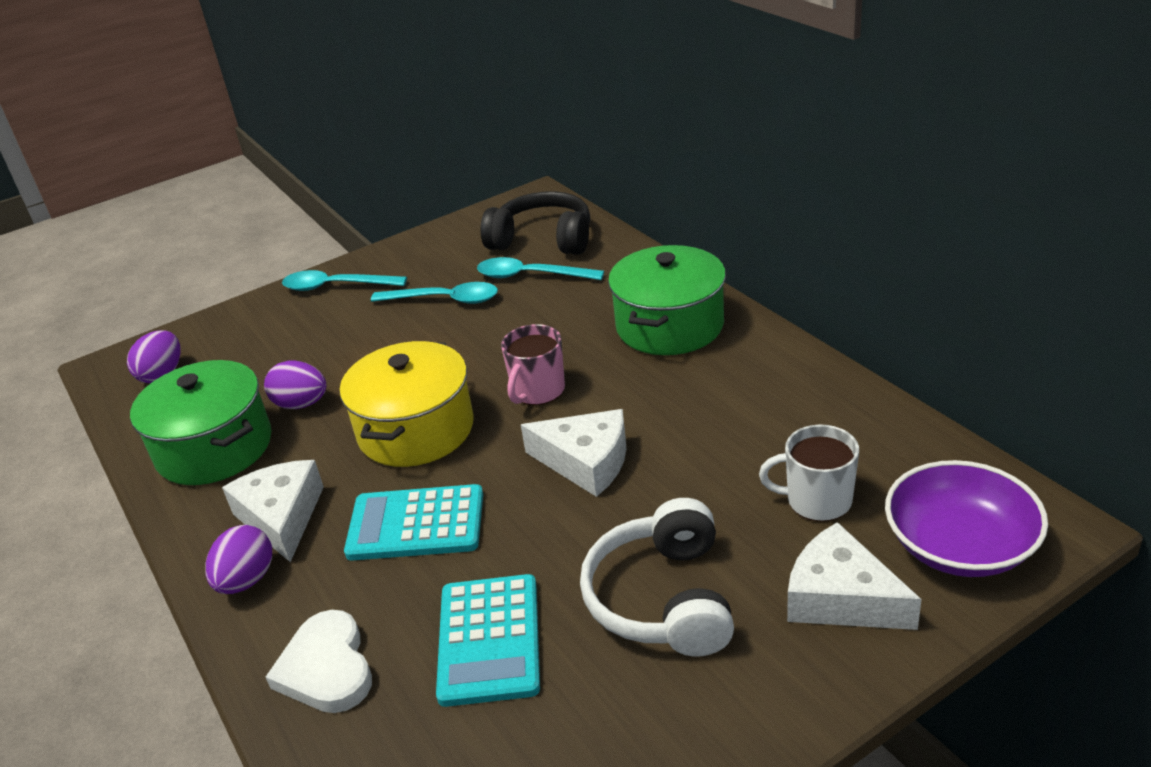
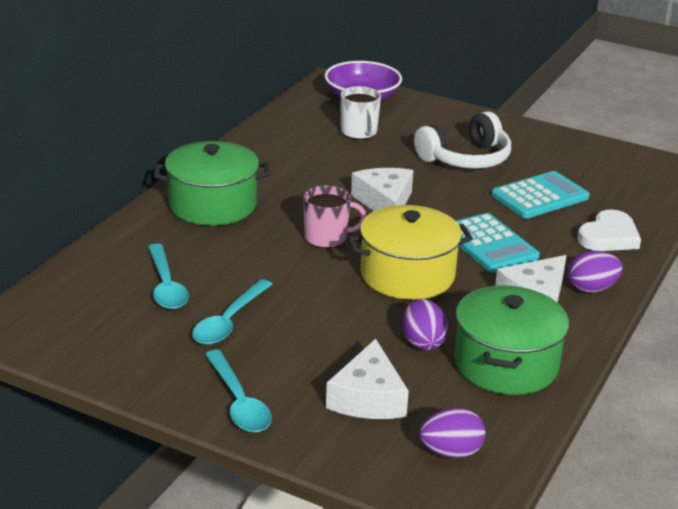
camera: 125 degrees left, 5 degrees down
turquoise spoon [371,282,498,304] -> turquoise spoon turned 135 degrees counterclockwise [192,279,272,345]
black headphones [481,191,590,255] -> none
white cheese [787,522,922,630] -> white cheese moved to [326,339,409,419]

